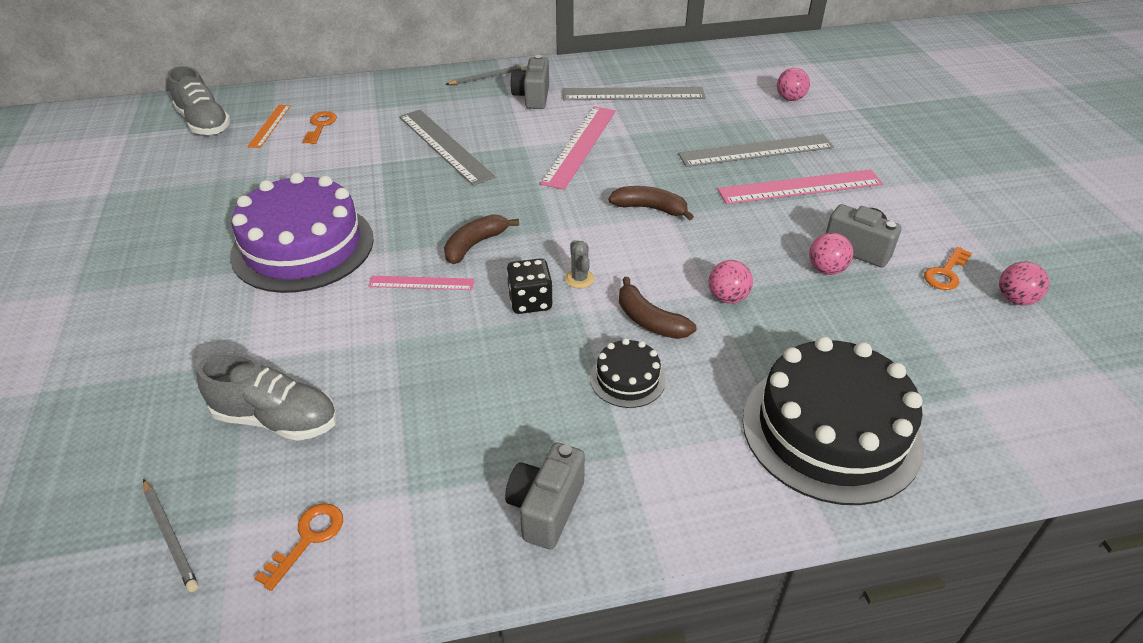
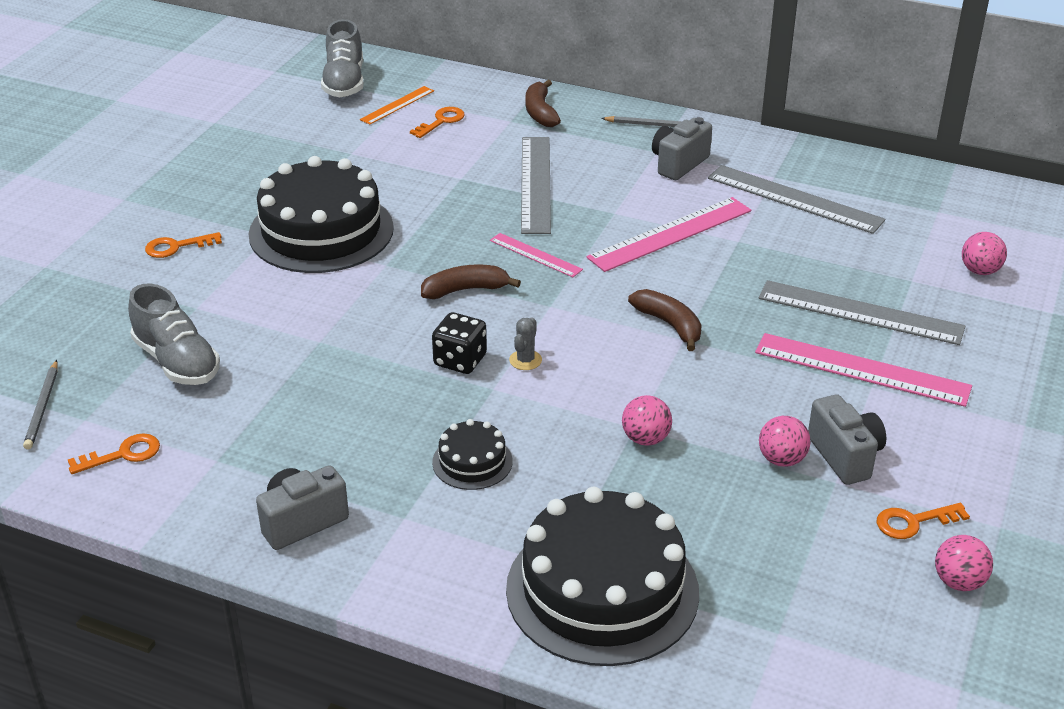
camera: 35 degrees right, 5 degrees down
purple cake [230,173,374,293] -> black cake [249,156,394,273]
pink ruler [368,276,475,290] -> pink ruler moved to [490,233,583,277]
brown banana [619,277,696,339] -> brown banana moved to [525,80,561,127]
none -> orange key [145,232,222,258]

